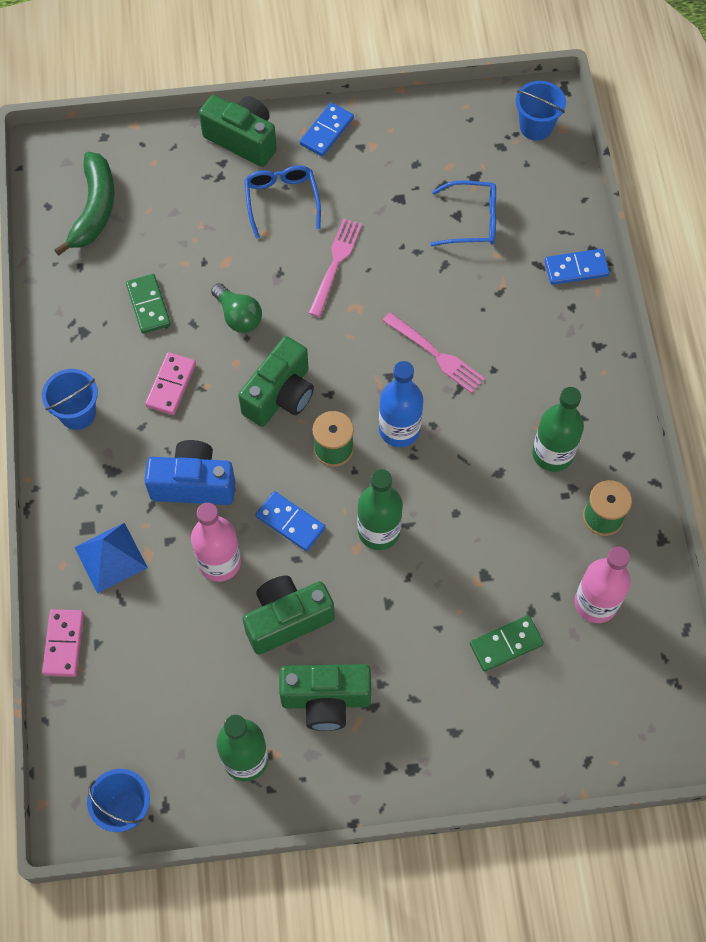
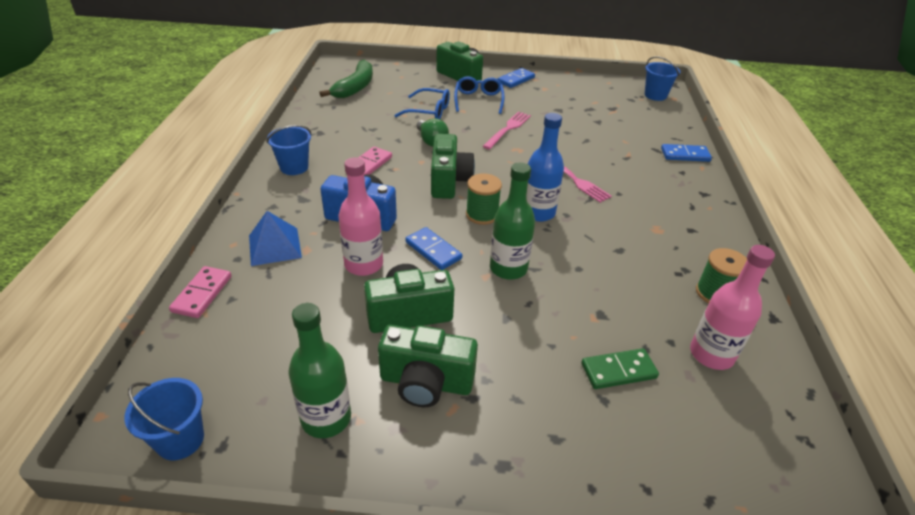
camera: 10 degrees right, 25 degrees down
green domino [126,274,171,334] -> none
green camera [238,336,314,427] -> green camera turned 45 degrees counterclockwise [431,134,475,199]
blue glasses [430,181,496,246] -> blue glasses moved to [395,88,450,119]
green bottle [532,387,584,472] -> none

